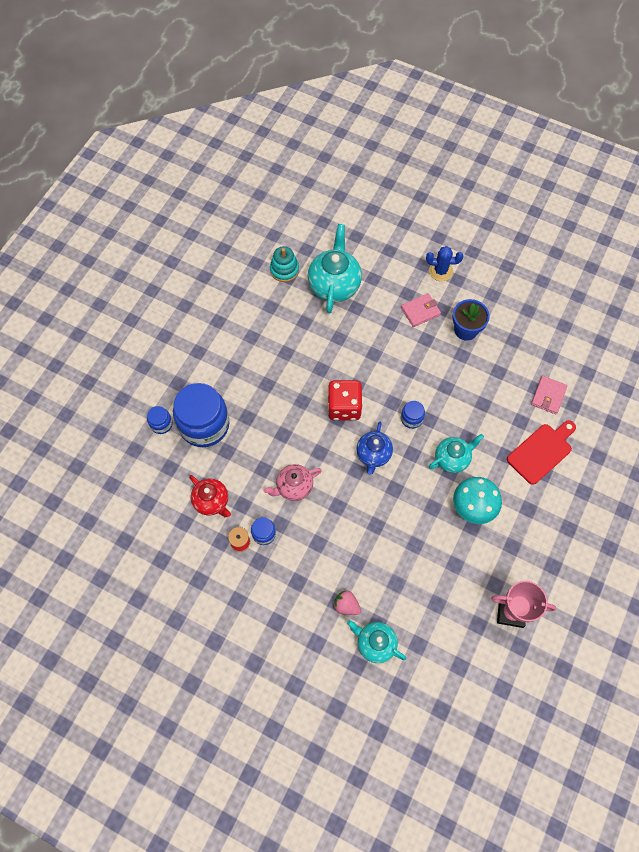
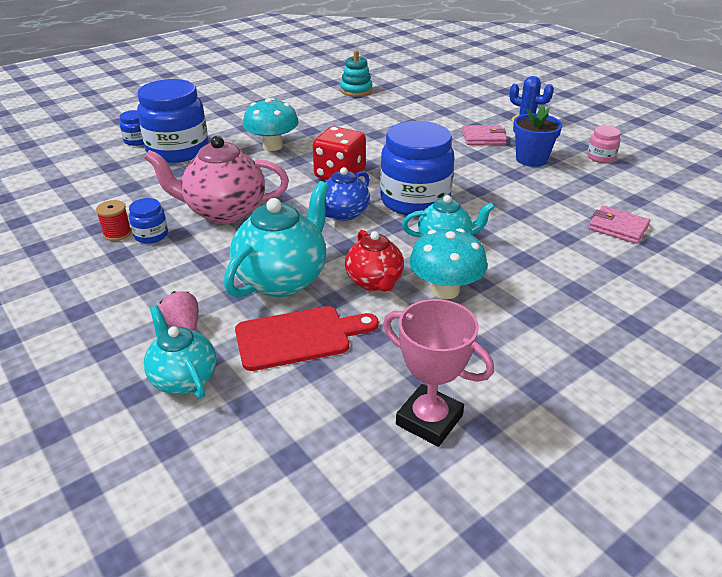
camera: 25 degrees right, 30 degrees down
red teapot [189,475,231,517] -> red teapot moved to [345,230,404,292]
pink teapot [264,464,322,501] -> pink teapot [144,136,289,224], size x1.61
turquoise teapot [308,224,362,313] -> turquoise teapot moved to [224,181,329,298]
blue jar [401,401,425,429] -> blue jar [380,121,454,217], size x2.25
red cutting board [507,421,576,485] -> red cutting board moved to [235,306,379,371]
pink wallet [531,376,568,414] -> pink wallet turned 75 degrees clockwise [588,206,650,244]
none -> turquoise mushroom [243,98,299,151]
none -> pink jar [587,126,621,163]

